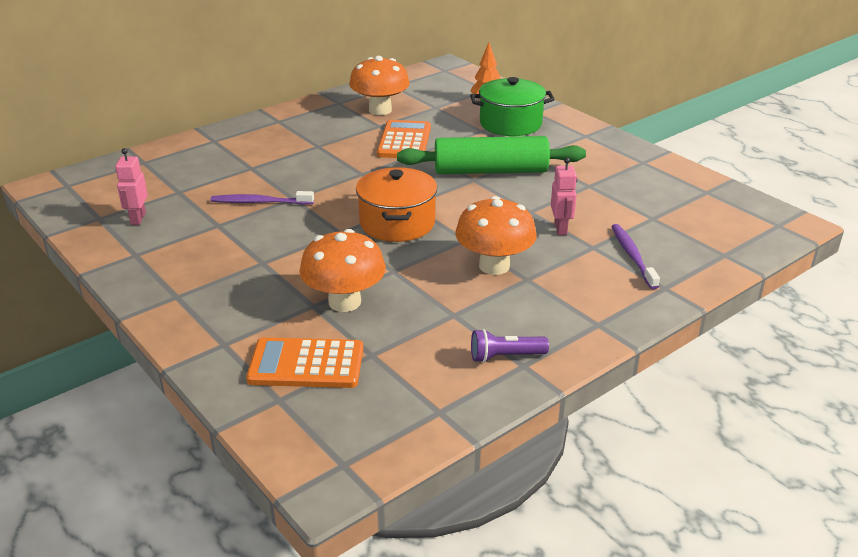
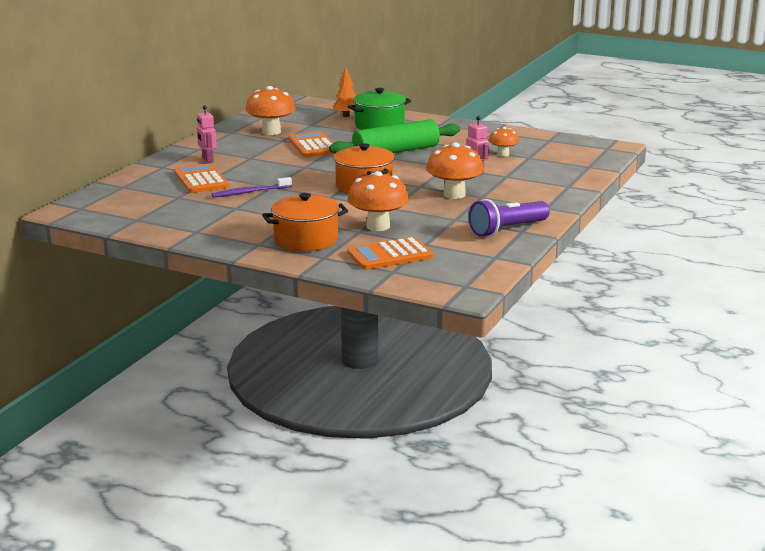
camera: 25 degrees left, 10 degrees down
pink robot [115,148,148,225] -> pink robot moved to [197,105,216,163]
purple flashlight [471,329,549,363] -> purple flashlight [469,199,550,237], size x1.66
purple toothbrush [611,224,660,289] -> none
none -> orange calculator [174,163,229,193]
none -> orange pot [262,193,348,252]
none -> orange mushroom [489,127,519,157]

